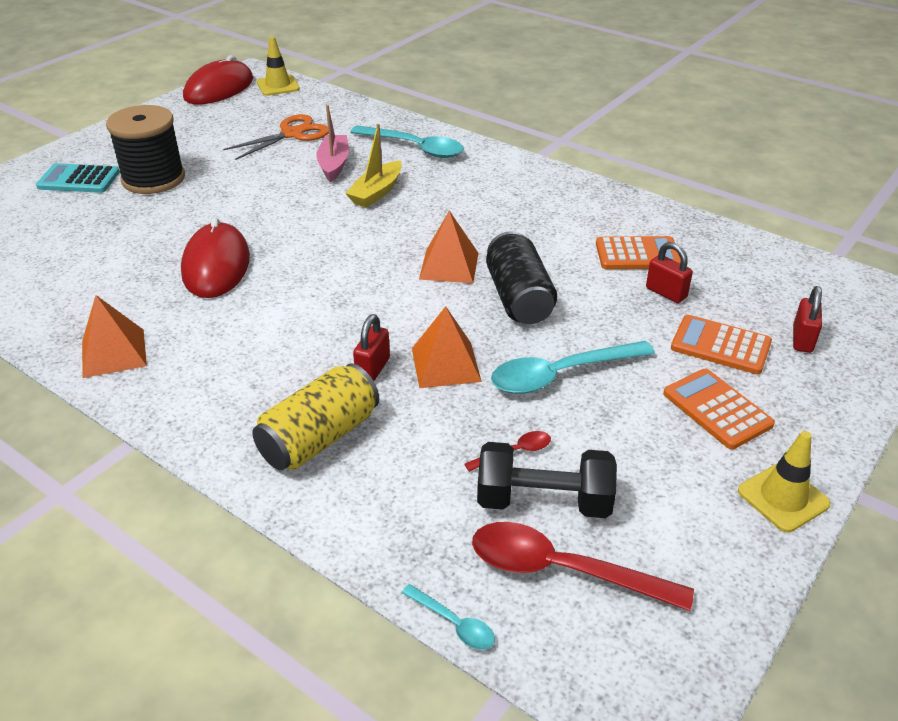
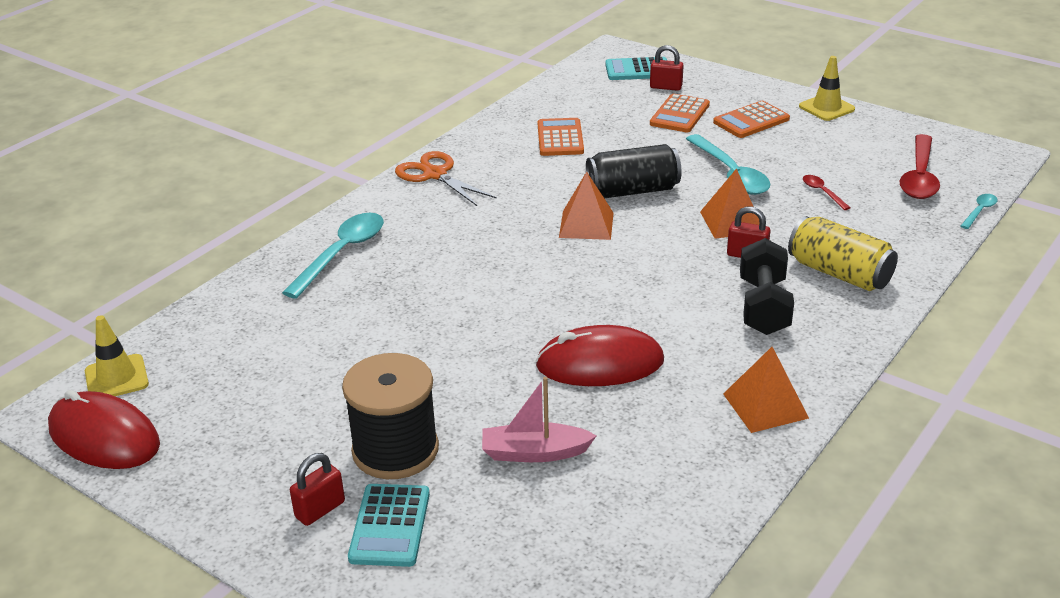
camera: 90 degrees left, 5 degrees down
orange scissors [223,114,328,160] -> orange scissors moved to [395,151,497,206]
pink boat [316,105,349,182] -> pink boat moved to [482,377,597,462]
yellow boat [345,124,402,208] -> none
black dumbbell [477,442,617,518] -> black dumbbell moved to [740,238,794,335]
red padlock [646,242,693,303] -> red padlock moved to [290,453,345,526]
none -> turquoise calculator [605,57,667,80]

